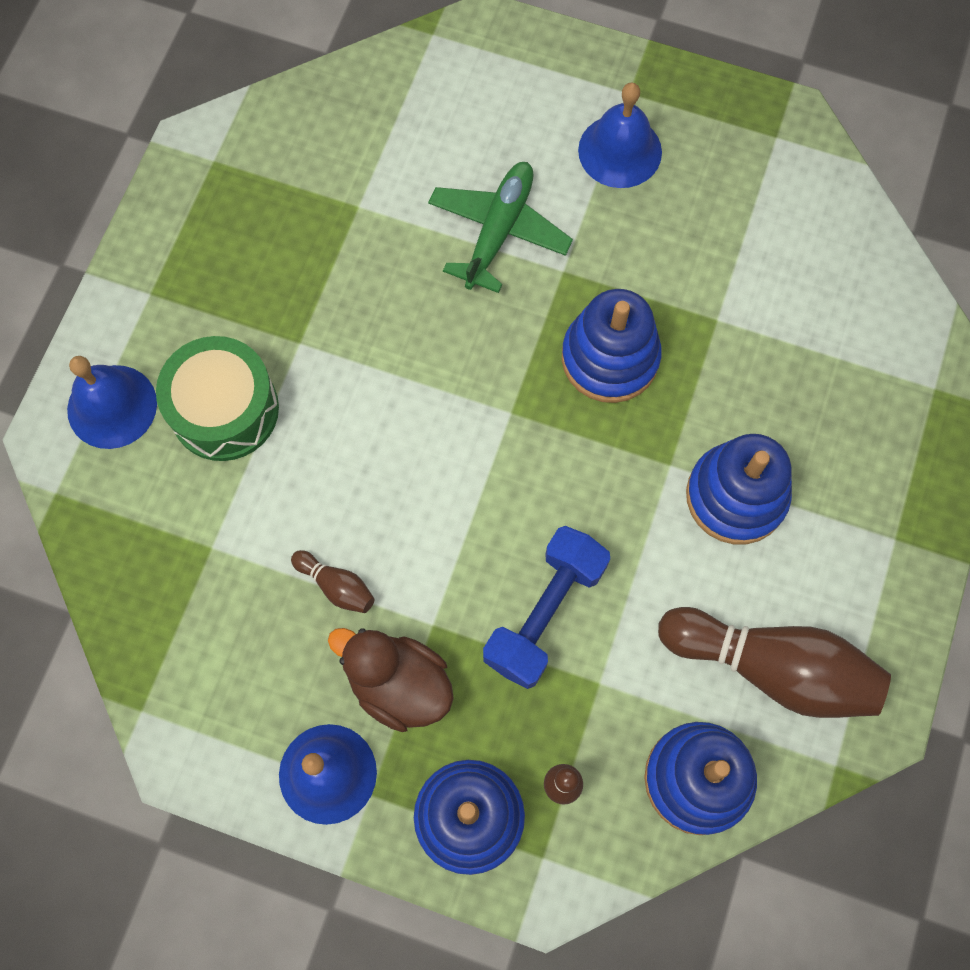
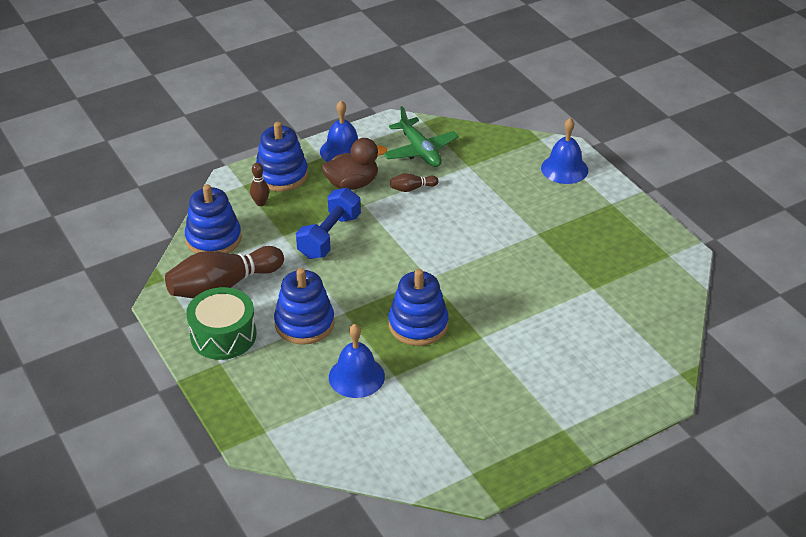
camera: 130 degrees right, 30 degrees down
green drum [156,336,279,461] -> green drum moved to [186,287,257,360]
green plane [428,162,573,293] -> green plane moved to [383,106,459,167]
blue dumbbell [483,526,610,689] -> blue dumbbell turned 45 degrees clockwise [296,188,361,259]
blue bell [578,83,662,188] -> blue bell moved to [329,324,385,398]

